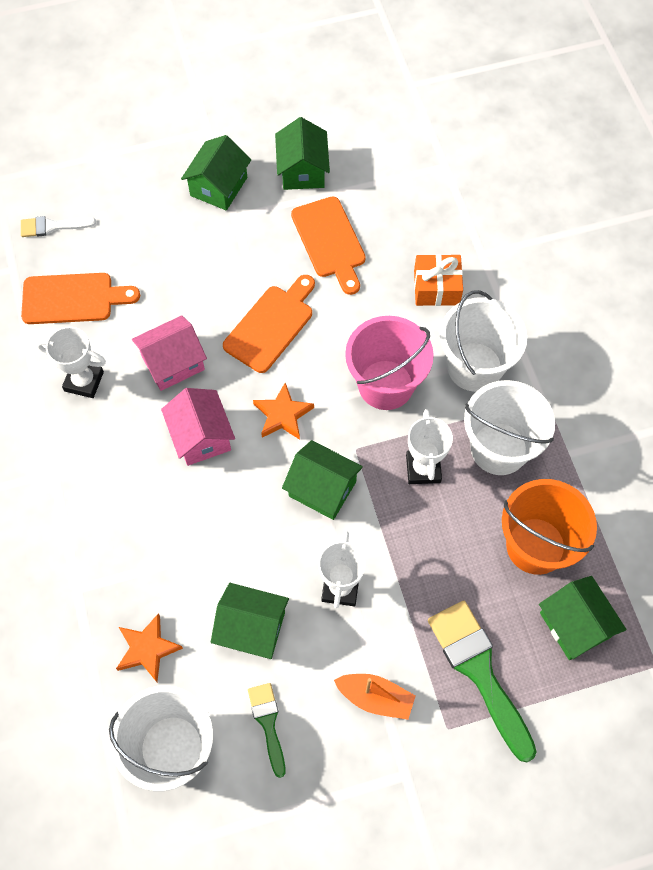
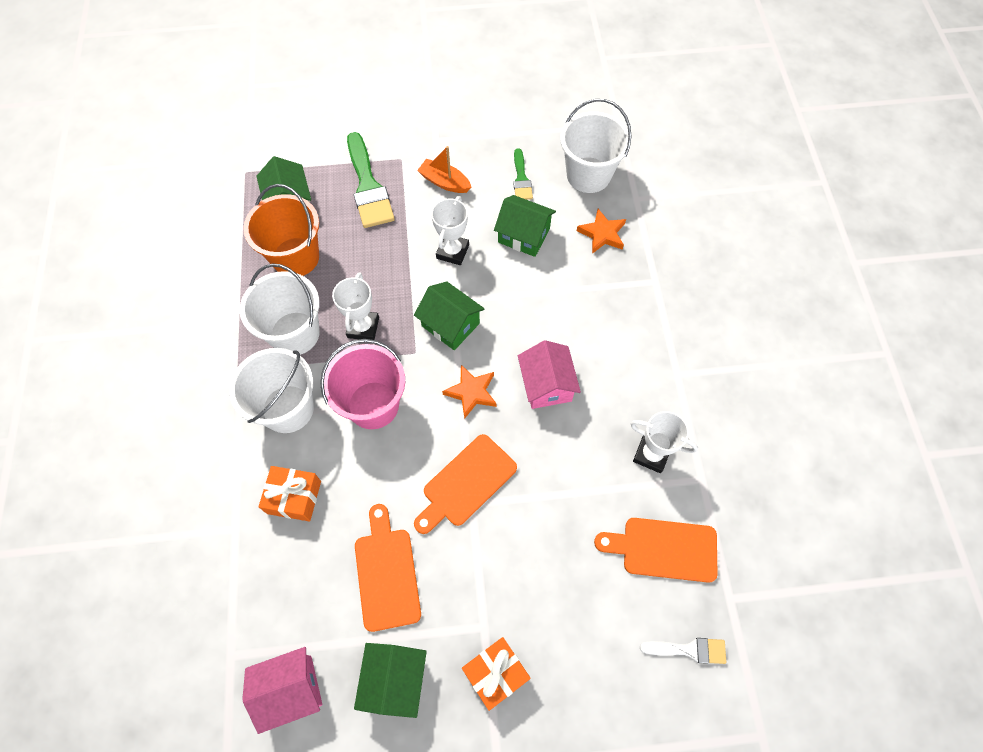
camera: 170 degrees left, 0 degrees up
pink house [132,315,207,391] -> pink house moved to [242,647,322,734]
green house [181,135,251,211] -> orange gift [462,637,531,711]

